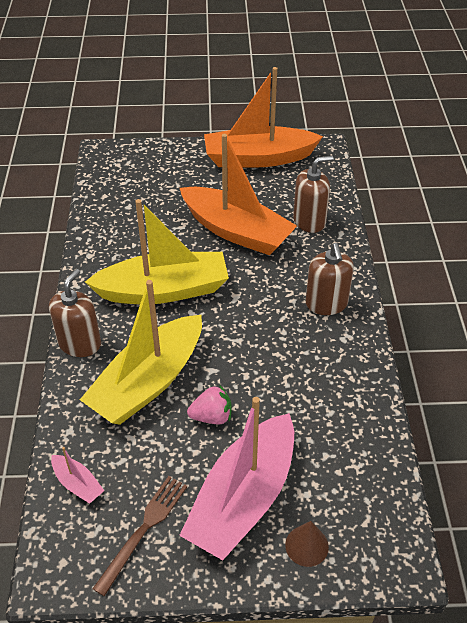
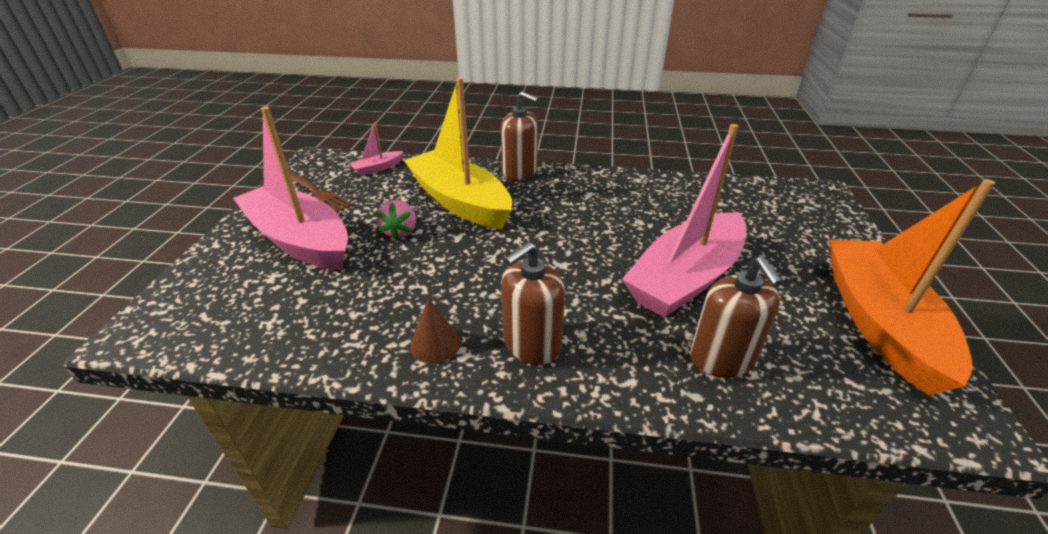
camera: 100 degrees right, 10 degrees down
yellow boat [85,199,229,304] -> none
orange boat [180,134,297,255] -> pink boat [622,124,746,318]
brown cone [285,521,329,567] -> brown cone moved to [410,298,461,364]
brown soap dispenser [306,243,354,315] -> brown soap dispenser turned 45 degrees counterclockwise [501,242,565,365]

